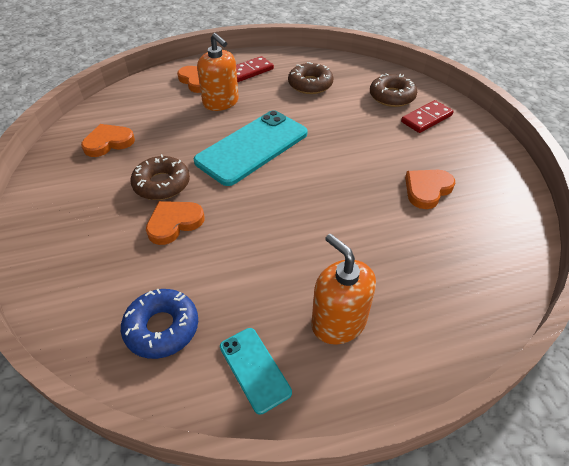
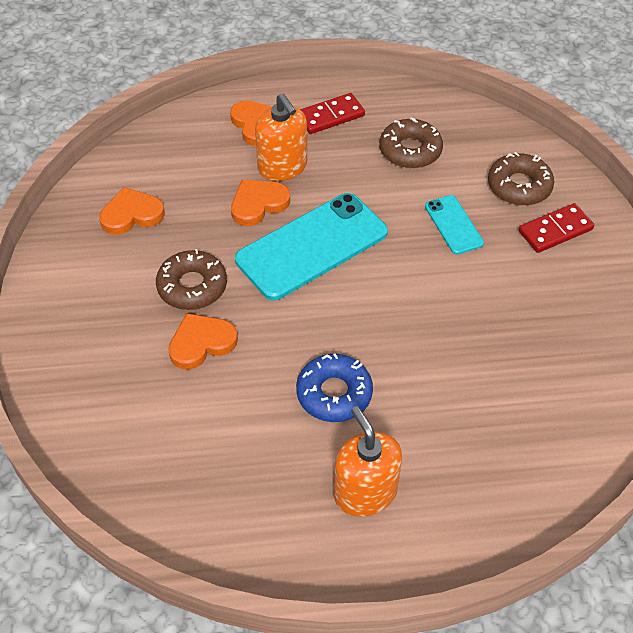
camera: 10 degrees right, 5 degrees up
blue donut [121,289,198,359] -> blue donut moved to [296,353,373,422]
turquoise phone [220,328,292,415] -> turquoise phone moved to [425,195,484,255]
orange heart [405,170,455,209] -> orange heart moved to [231,179,290,226]

